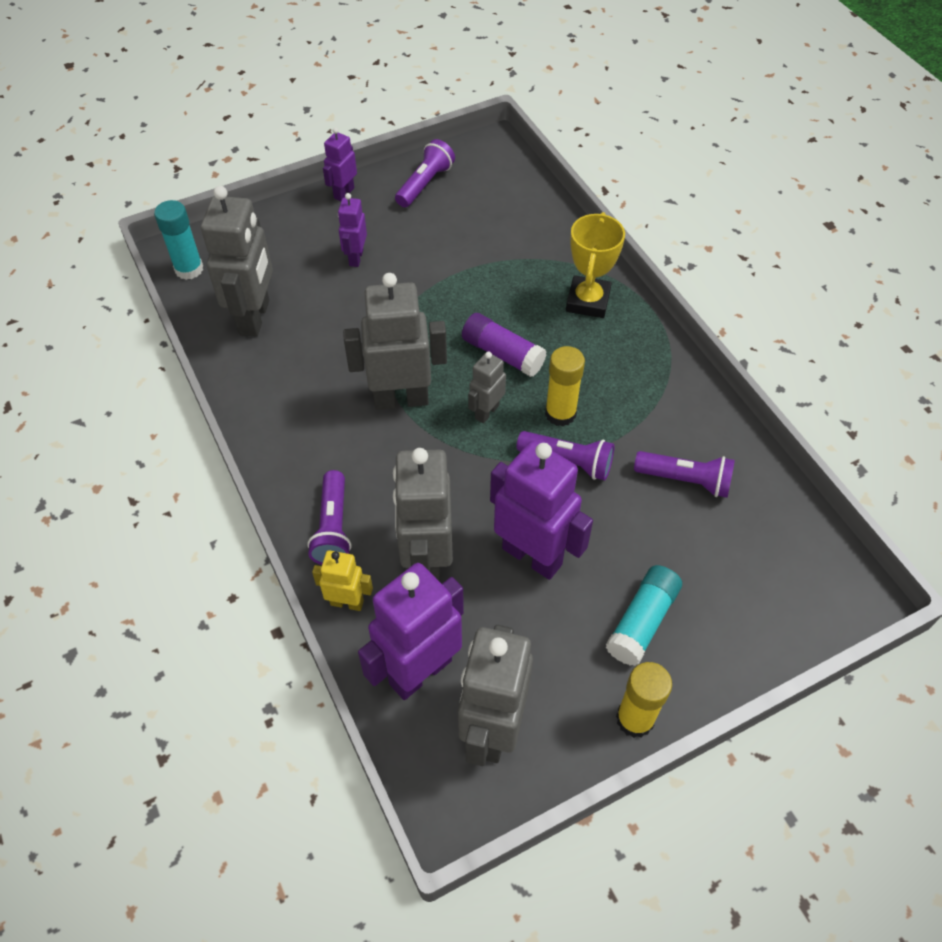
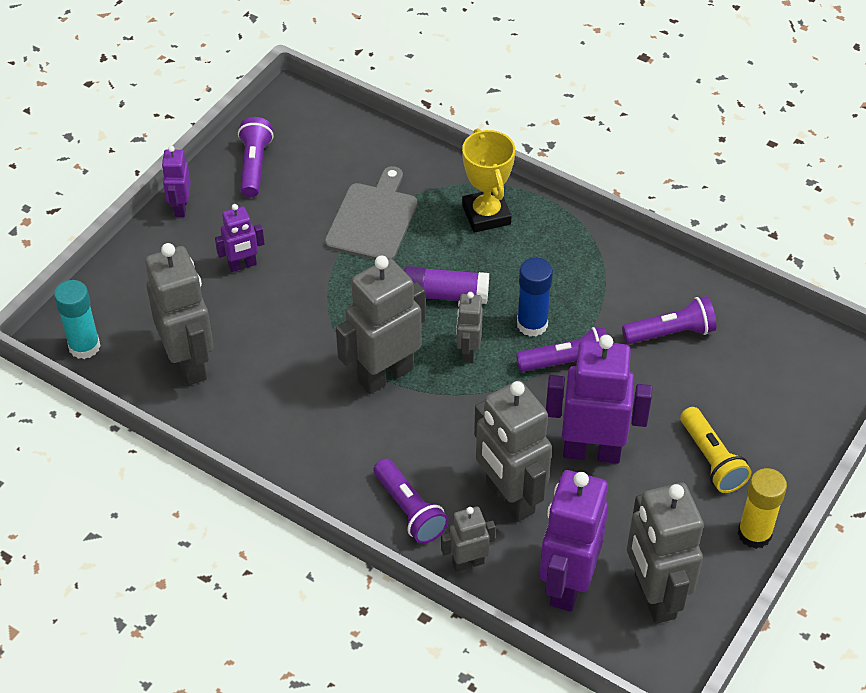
camera: 30 degrees left, 5 degrees down
yellow robot [312,550,373,611] -> grey robot [441,506,496,572]
purple robot [338,193,367,267] -> purple robot turned 90 degrees counterclockwise [215,204,265,272]
yellow glue stick [545,346,585,427] -> blue glue stick [517,258,553,336]
turquoise glue stick [606,565,682,666] -> yellow flashlight [680,407,751,493]
none -> grey cutting board [325,166,417,260]

